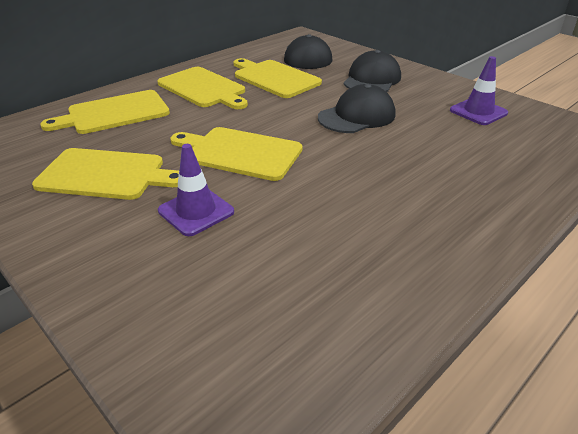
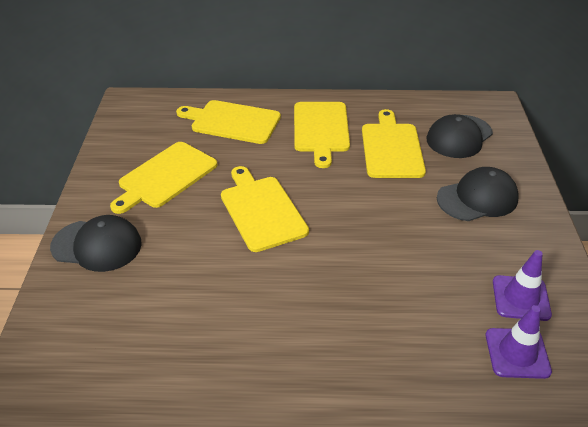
camera: 45 degrees right, 5 degrees up
yellow cutting board [32,148,179,200] -> yellow cutting board turned 75 degrees clockwise [110,142,217,214]
purple traffic cone [158,144,234,236] -> purple traffic cone moved to [486,305,552,379]
black cap [318,84,395,133] -> black cap moved to [50,215,142,272]

